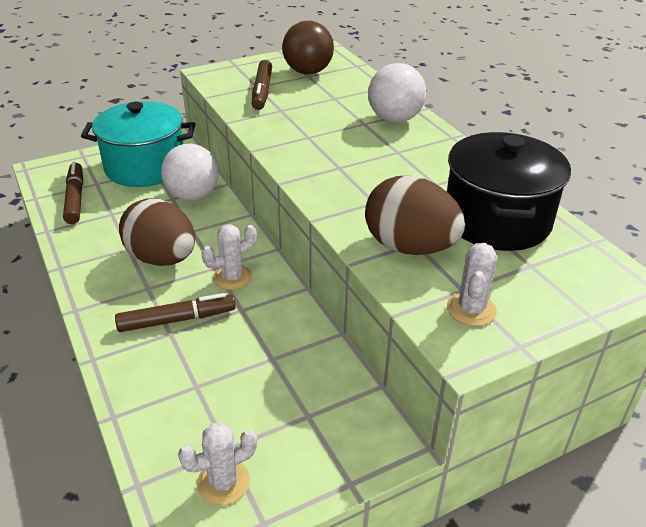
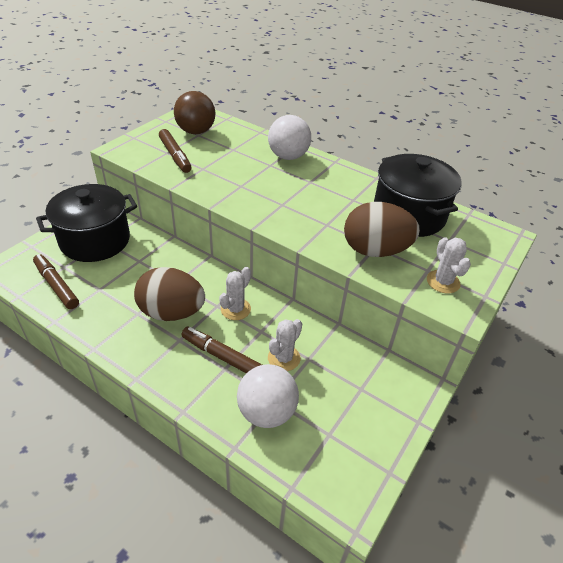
camera: 30 degrees left, 5 degrees up
turquoise pot [81,101,195,187] -> black pot [36,184,137,262]
brown marker [115,293,235,332] -> brown marker turned 105 degrees counterclockwise [182,327,262,373]
white ball [161,144,218,201] -> white ball moved to [237,364,299,428]
white cactus [178,423,257,505] -> white cactus moved to [268,319,302,371]

